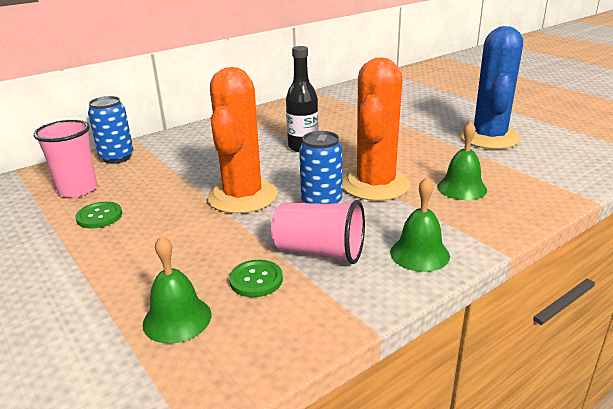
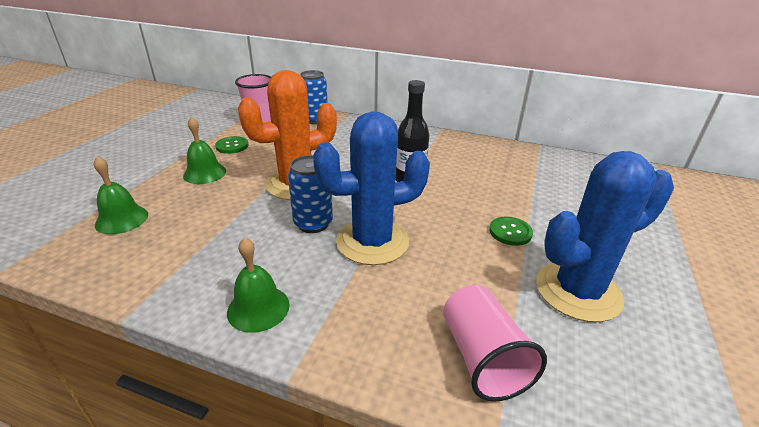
camera: 55 degrees right, 5 degrees up
green button [229,260,283,297] -> green button moved to [489,217,533,246]
pink cup [271,200,365,264] -> pink cup moved to [443,285,547,401]
orange cactus [342,57,410,201] -> blue cactus [313,111,430,265]
green bell [437,121,487,200] -> green bell moved to [183,116,226,184]

